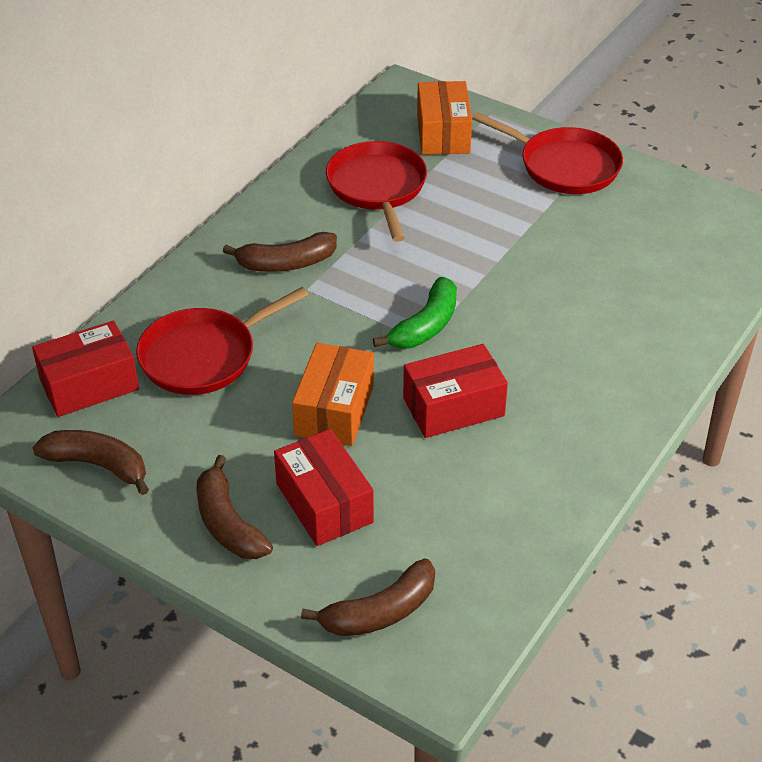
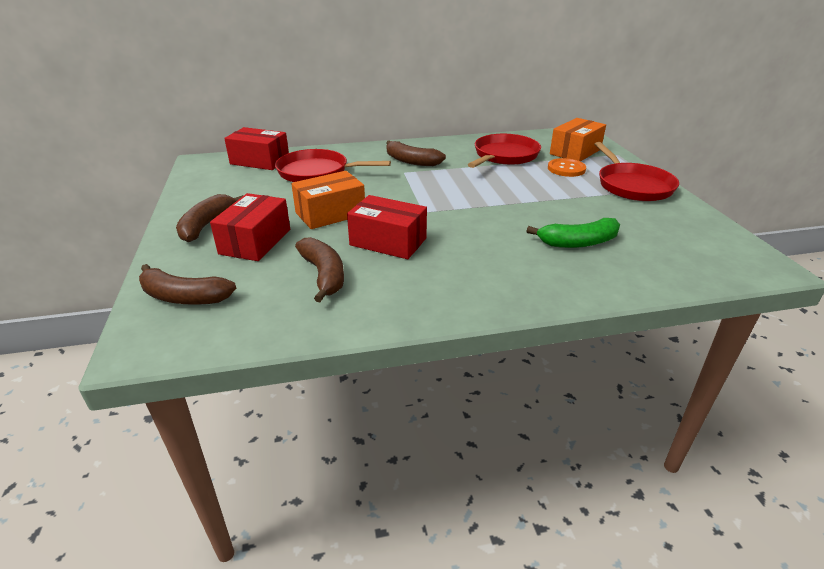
camera: 45 degrees right, 10 degrees down
brown banana [33,430,149,495] -> brown banana moved to [295,237,344,302]
green banana [373,277,457,349] -> green banana moved to [526,218,620,248]
none -> orange button [548,158,586,177]

